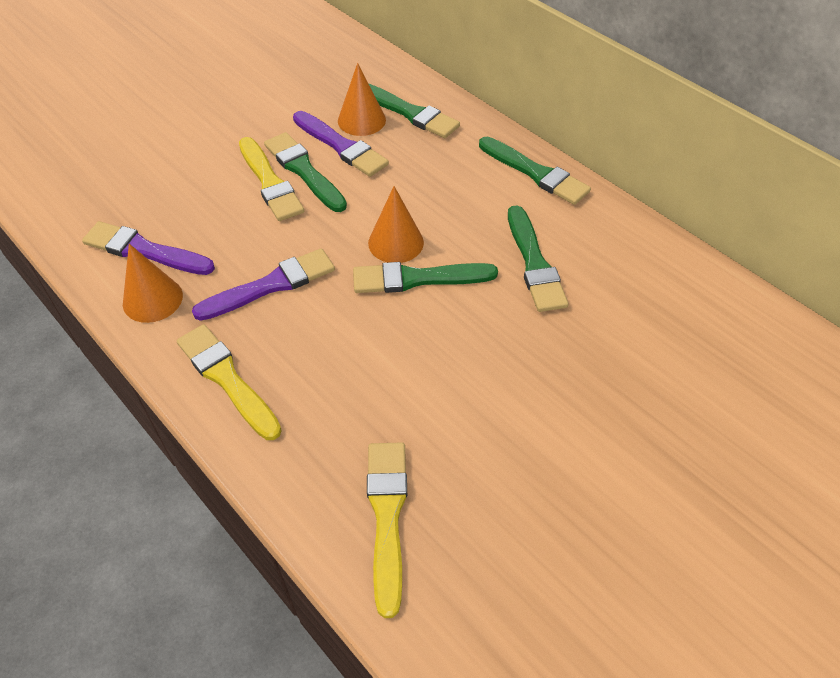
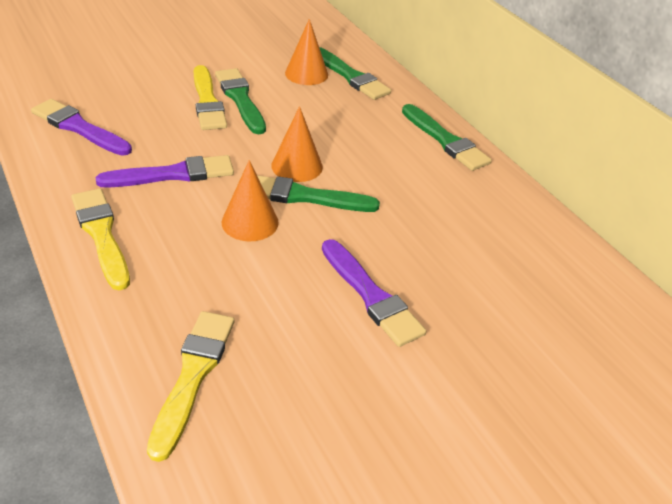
camera: 10 degrees right, 10 degrees down
orange cone [123,244,183,323] -> orange cone moved to [222,160,279,241]
purple brush [293,111,389,177] -> purple brush moved to [322,239,426,347]
green brush [508,205,568,312] -> none

